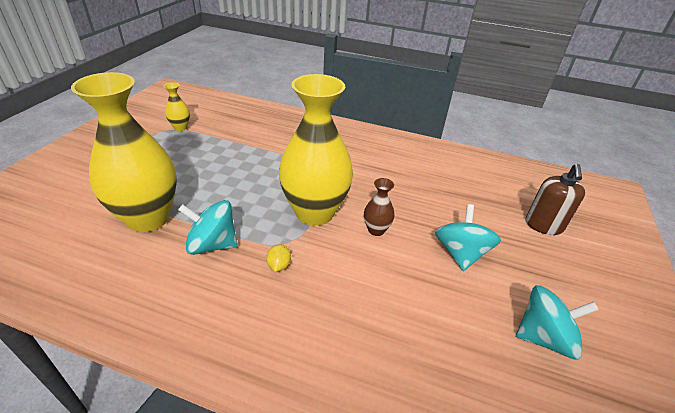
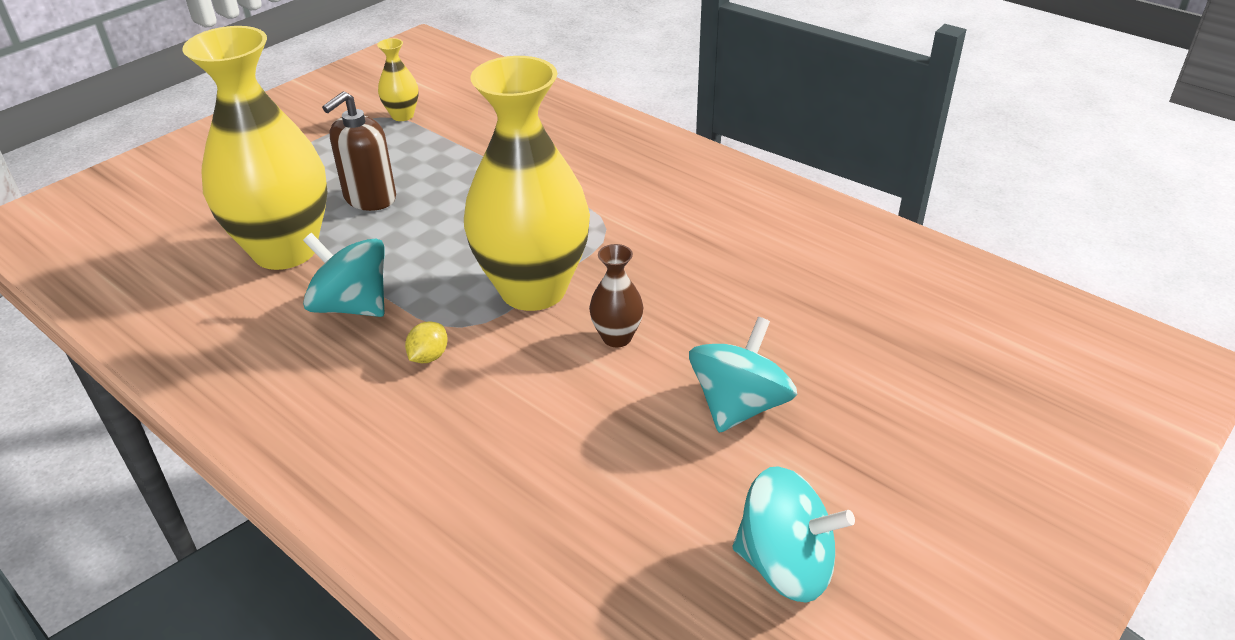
camera: 25 degrees right, 0 degrees up
brown soap dispenser [526,164,585,235] -> brown soap dispenser moved to [322,91,396,211]

